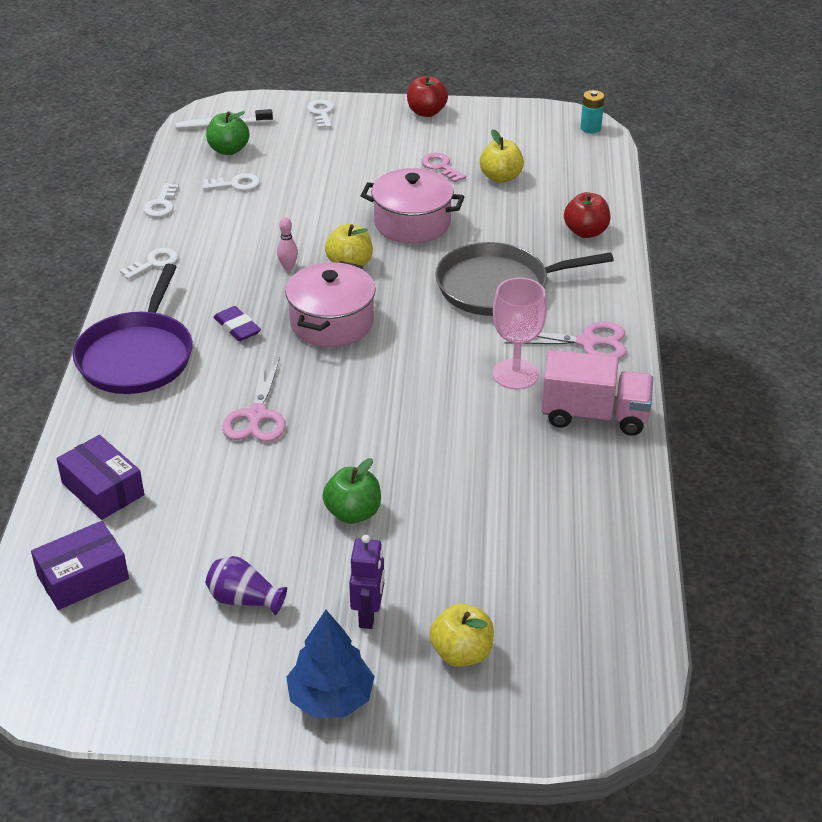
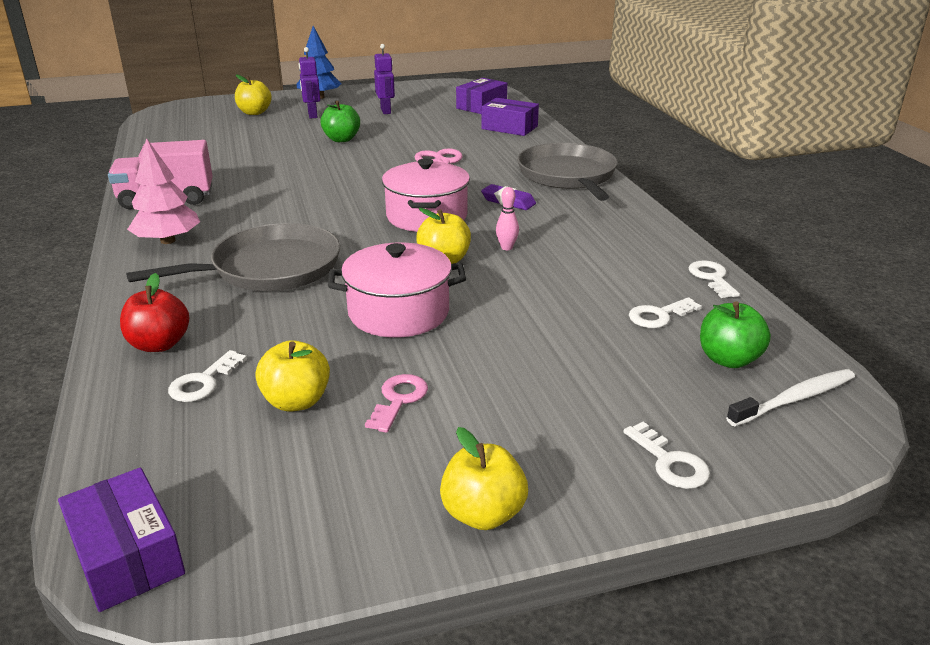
camera: 160 degrees right, 10 degrees down
purple pan [73,264,193,394] -> grey pan [517,143,618,201]
white key [120,248,178,279] -> white key moved to [168,350,247,402]
purple vase [206,556,287,615] -> purple robot [374,44,395,114]
red apple [407,76,448,117] -> yellow apple [440,427,528,530]
pink key [421,153,466,183] -> pink key turned 105 degrees counterclockwise [365,374,428,433]
pink goblet [493,278,547,390] -> none
pink scissors [504,322,627,359] -> pink tree [127,138,200,244]
turquoise battery [581,90,604,133] -> purple box [58,468,185,612]

